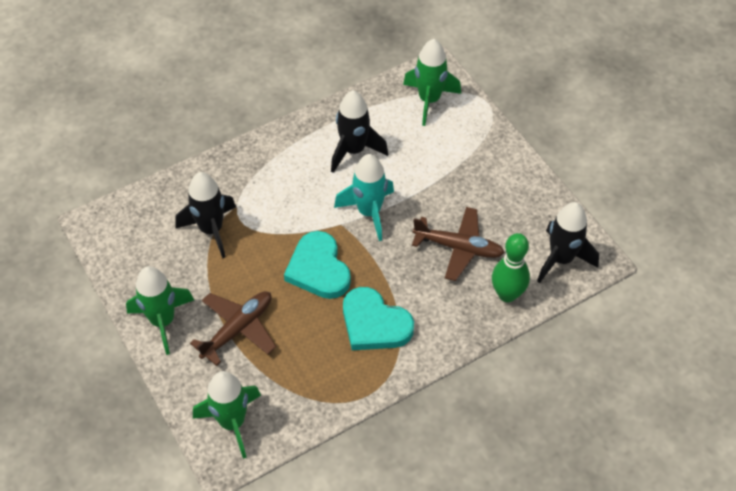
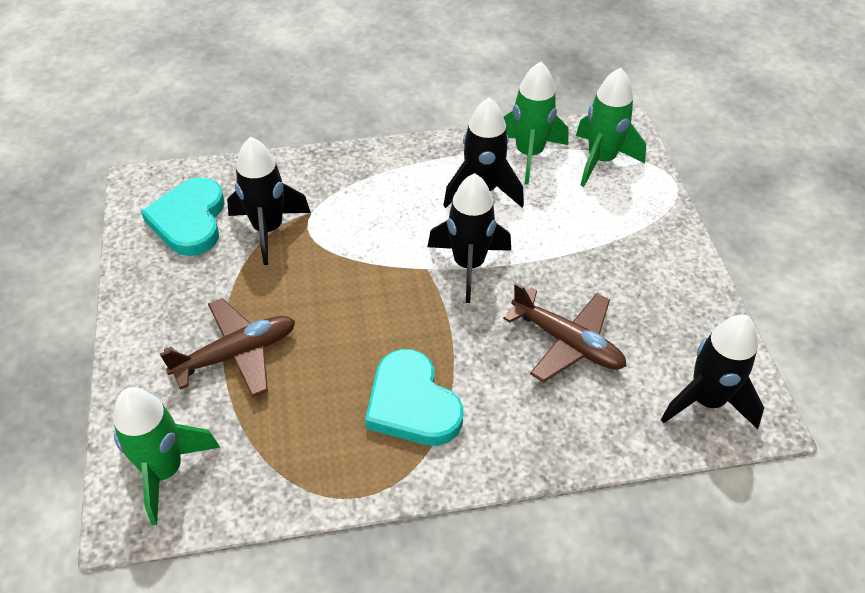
camera: 20 degrees right, 5 degrees down
green rocket [126,266,194,355] -> green rocket moved to [503,61,568,185]
turquoise heart [284,231,351,299] -> turquoise heart moved to [141,177,225,256]
turquoise rocket [334,154,394,241] -> black rocket [427,173,511,303]
green bowling pin [492,233,530,302] -> none

